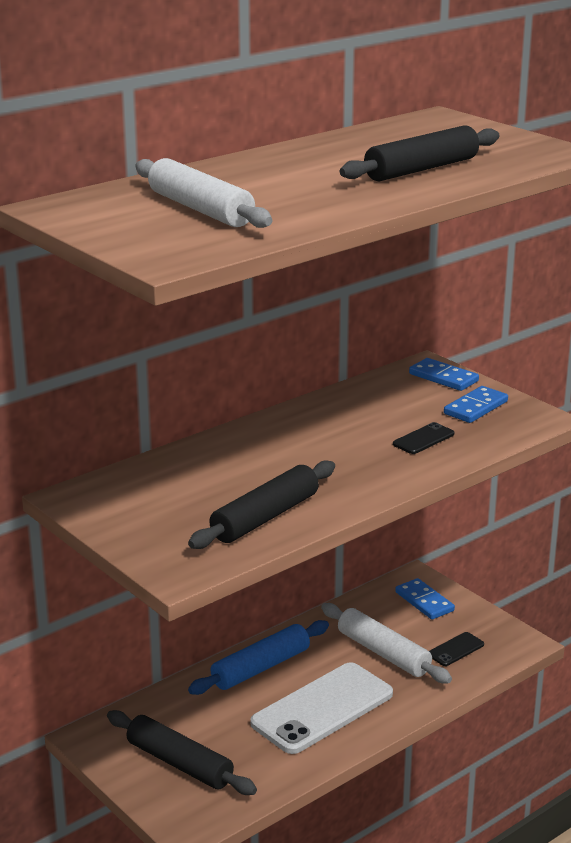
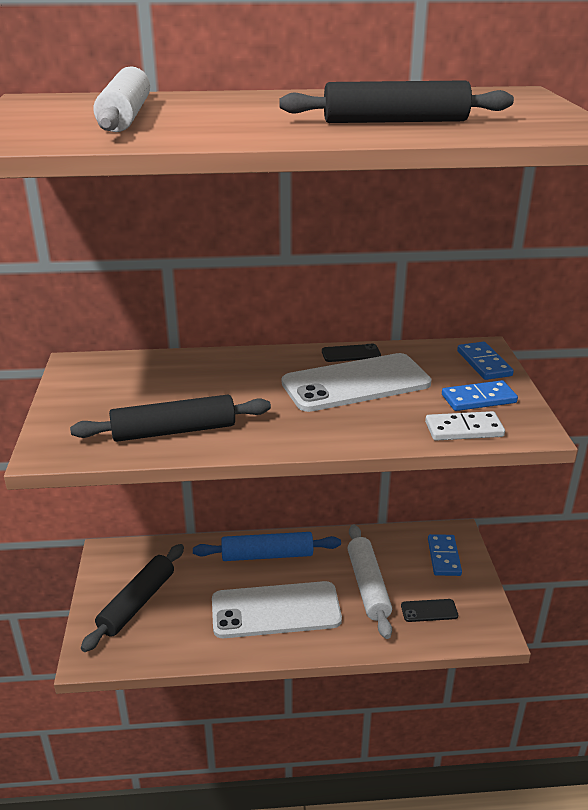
camera: 35 degrees right, 5 degrees up
black rolling pin [107,710,257,795] -> black rolling pin turned 45 degrees clockwise [81,544,184,652]
black phone [393,422,454,454] -> black phone moved to [322,344,381,362]
none -> white phone [282,353,431,412]
none -> white domino [425,411,505,441]

